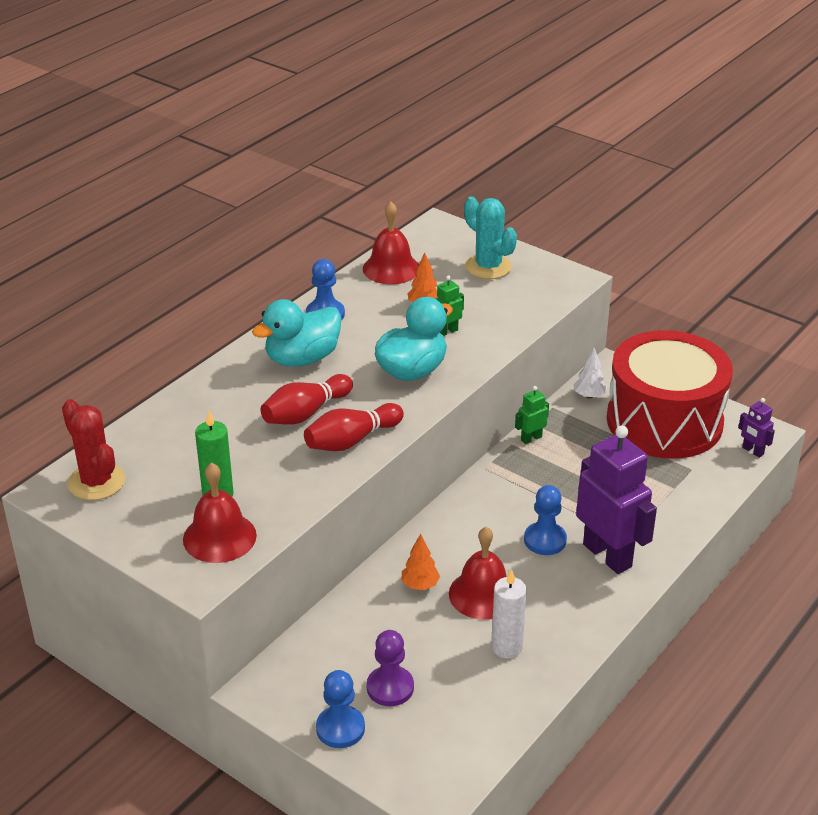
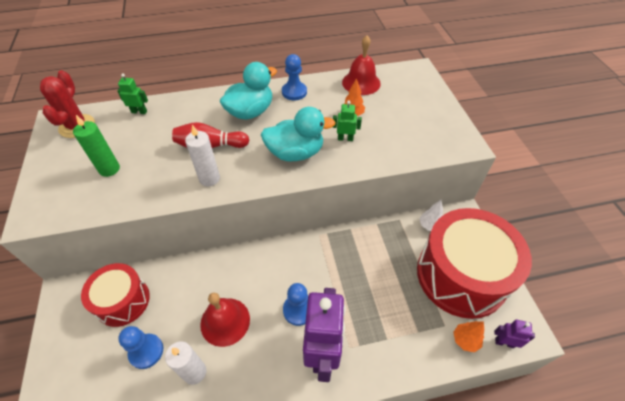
camera: 40 degrees right, 15 degrees up
red bell [183,462,257,563] -> none
turquoise duck [252,299,341,367] -> turquoise duck turned 135 degrees clockwise [220,62,277,120]
red bowling pin [304,403,404,451] -> white candle [185,125,220,186]
blue pawn [316,670,365,748] -> blue pawn moved to [118,326,163,369]
purple pawn [367,630,414,706] -> none
orange tree [401,534,440,590] -> orange tree moved to [454,321,484,352]
turquoise cactus [464,196,517,279] -> none
green robot [515,386,549,444] -> green robot moved to [117,74,148,114]
purple robot [738,398,775,458] -> purple robot turned 105 degrees clockwise [494,320,535,348]
none -> red drum [81,263,150,327]

